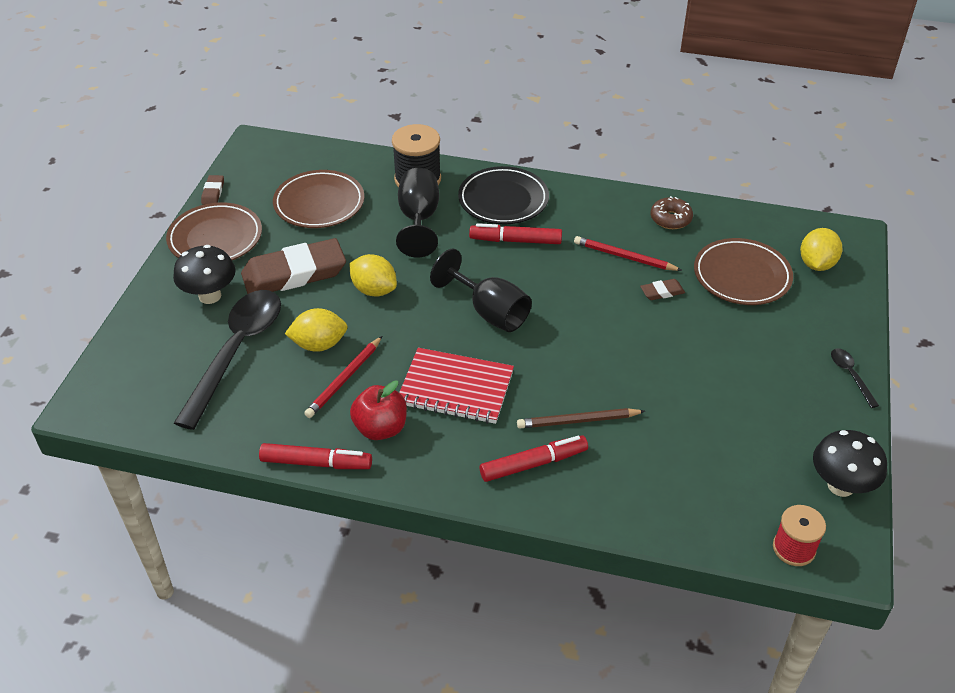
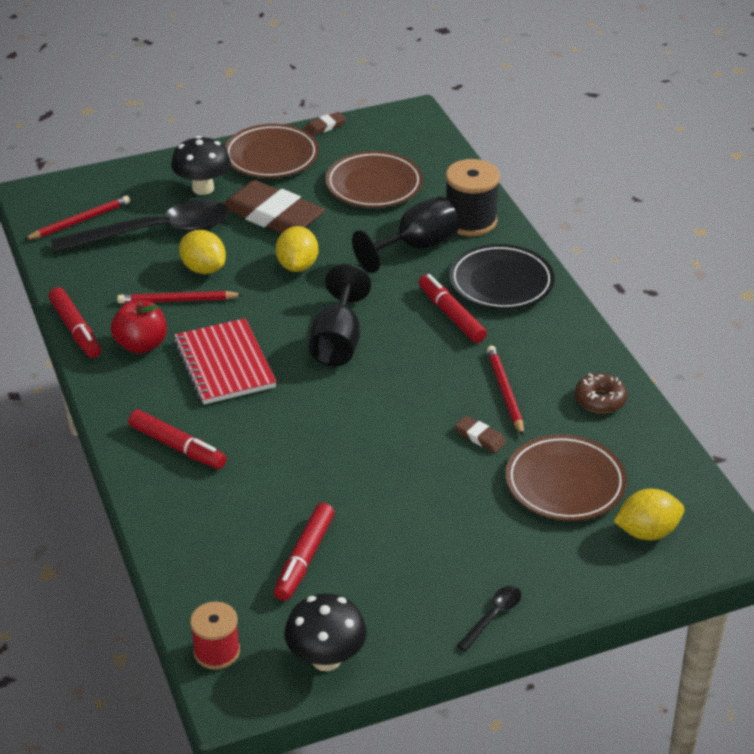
camera: 55 degrees right, 5 degrees down
brown pencil [517,408,645,428] -> none
none -> red pencil [24,195,130,240]
none -> red marker [274,503,334,601]

